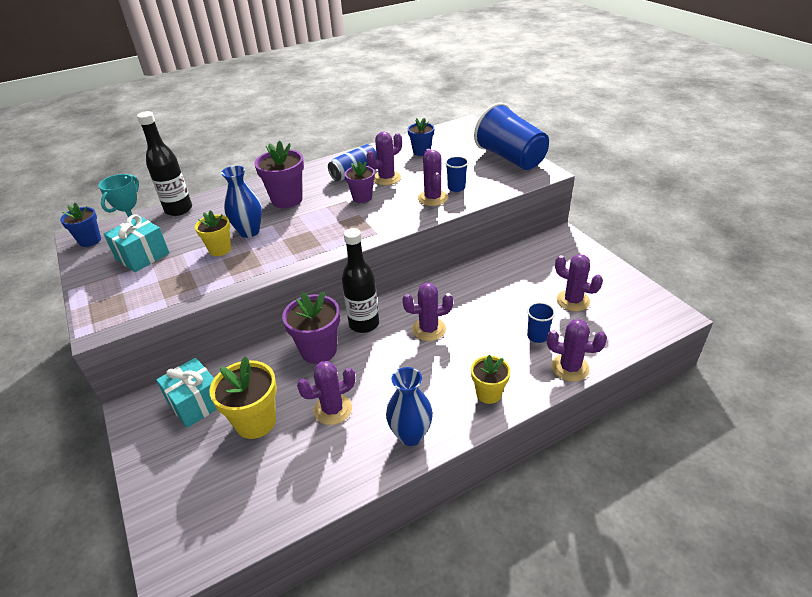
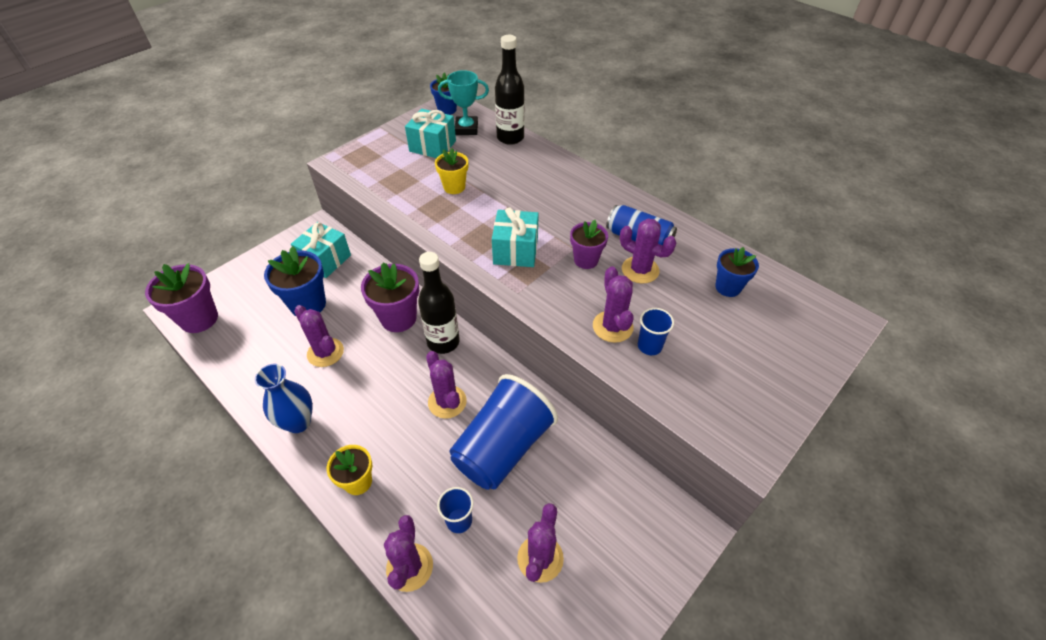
camera: 70 degrees right, 10 degrees up
yellow flower pot [209,356,277,439] -> blue flower pot [264,246,326,316]
blue vase [221,166,262,238] -> none
purple flower pot [254,140,304,208] -> purple flower pot moved to [145,263,218,333]
purple cactus [418,149,448,206] -> purple cactus turned 75 degrees counterclockwise [593,266,634,343]
blue cup [474,103,549,170] -> blue cup moved to [449,374,558,490]
none -> turquoise gift [492,207,539,267]

